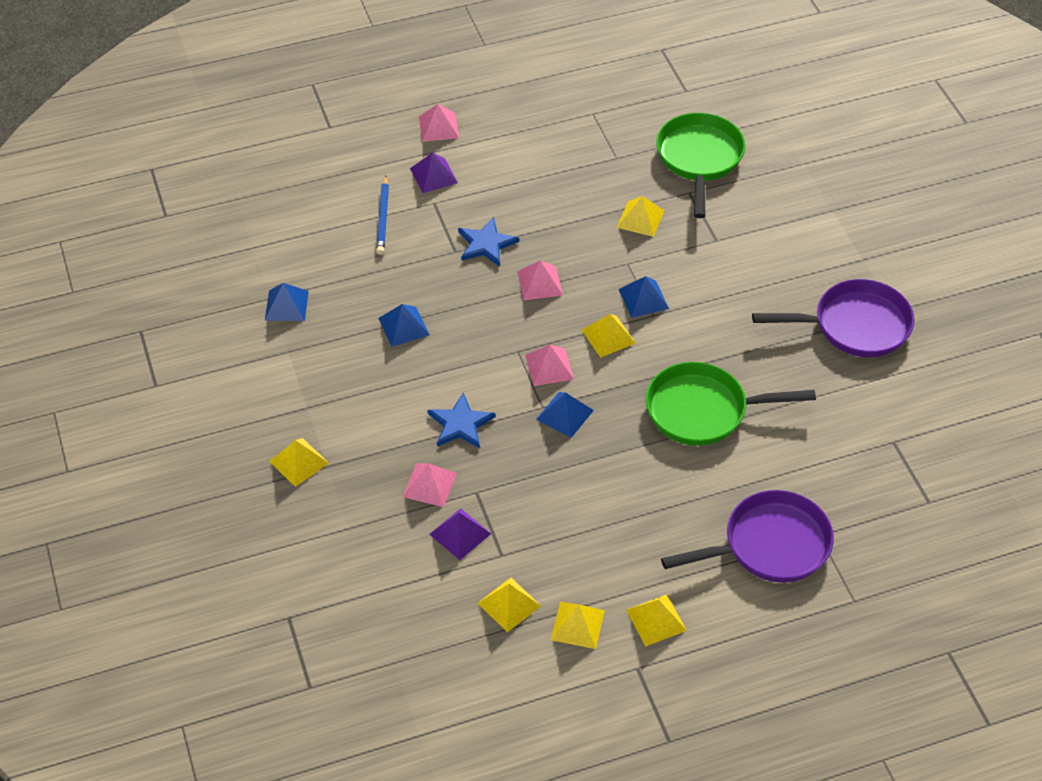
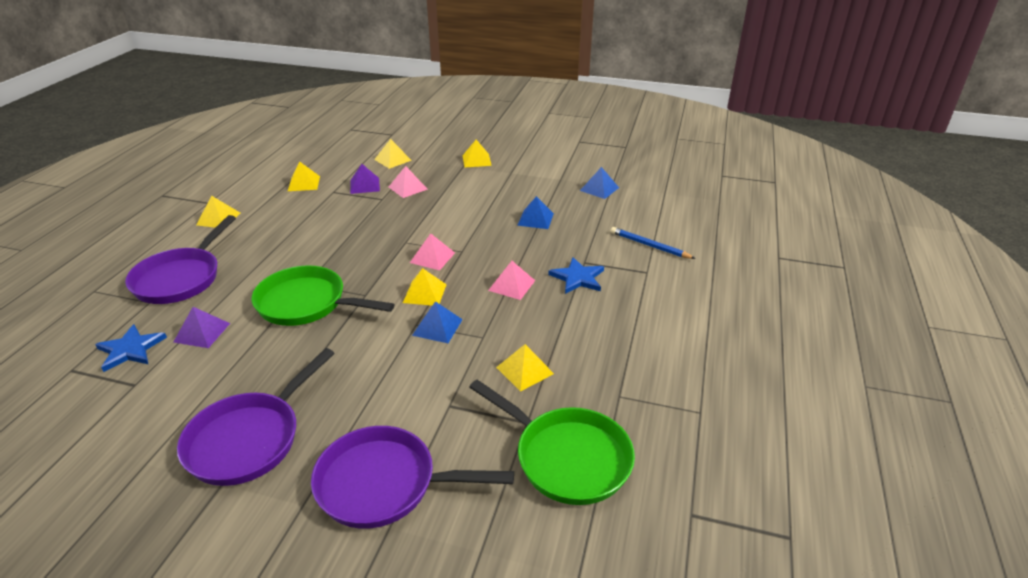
camera: 125 degrees right, 15 degrees down
purple pyramid [410,153,458,193] -> purple pyramid moved to [173,307,230,348]
pink pyramid [419,104,459,142] -> none
blue star [428,392,496,449] -> blue star moved to [95,324,167,372]
blue pyramid [536,392,594,438] -> none
yellow pyramid [551,602,605,649] -> yellow pyramid moved to [374,139,412,169]
green pan [646,362,816,446] -> green pan turned 105 degrees counterclockwise [252,265,394,326]
none -> purple pan [311,426,514,529]

